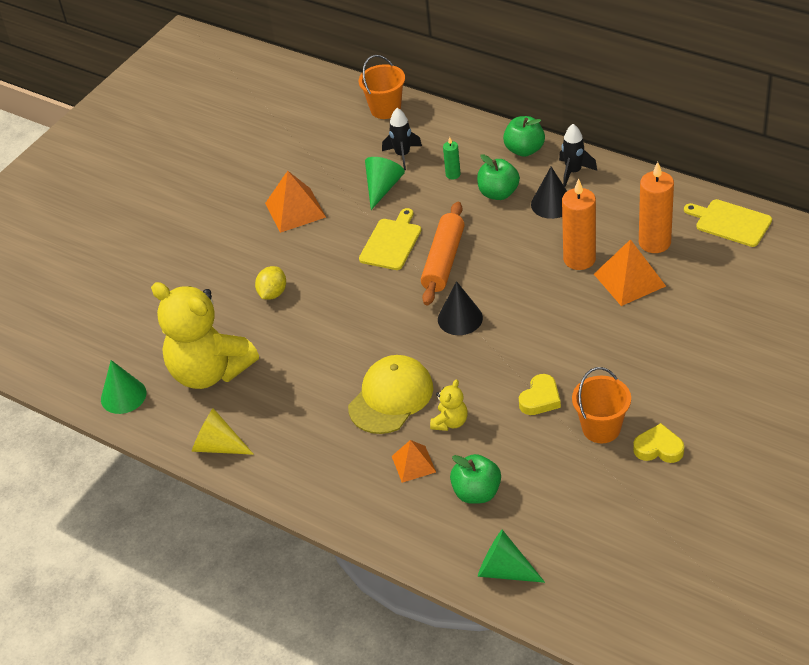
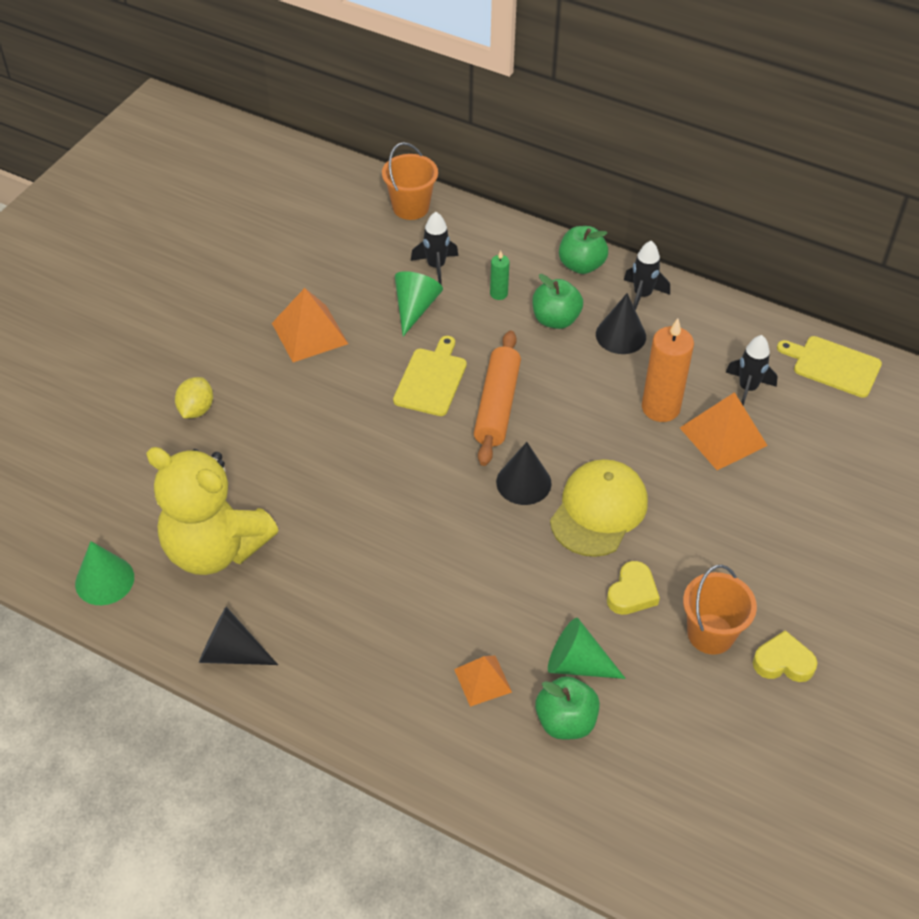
camera: 10 degrees left, 5 degrees up
yellow cone [192,408,254,455] -> black cone [199,607,278,665]
yellow lemon [255,266,286,300] -> yellow lemon moved to [175,377,213,418]
yellow cap [348,355,433,434] -> yellow cap moved to [550,459,648,557]
yellow teddy bear [430,379,468,431] -> none
green cone [478,530,545,583] -> green cone moved to [548,618,626,679]
orange candle [639,162,674,253] -> black rocket [725,335,778,406]

